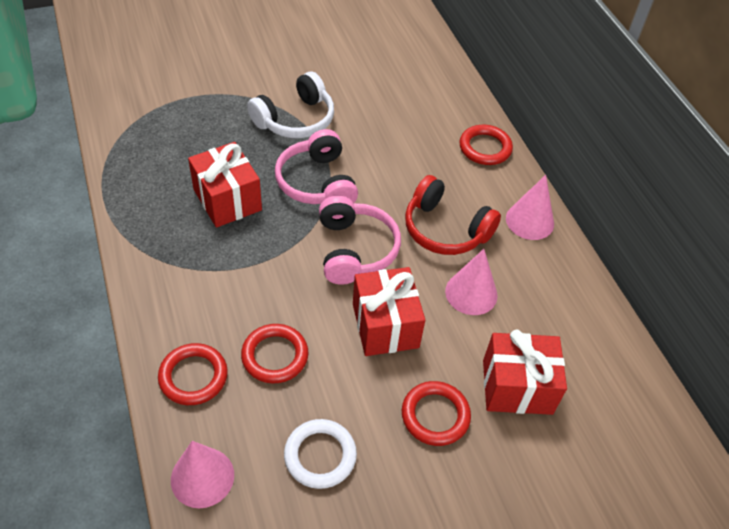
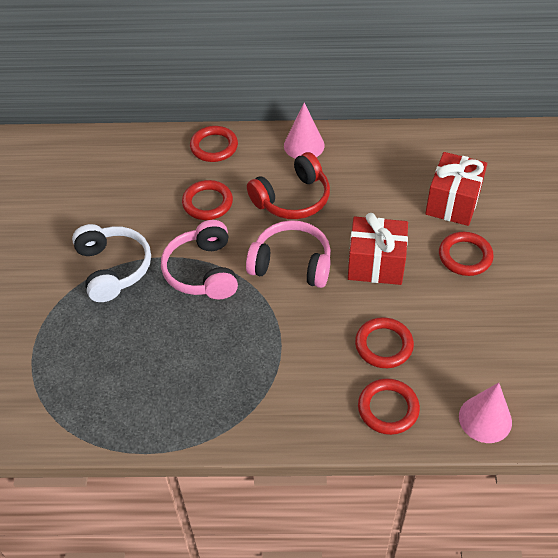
camera: 65 degrees left, 0 degrees up
red gift [188,142,262,228] -> none
pink headphones [275,129,358,204] -> pink headphones turned 75 degrees clockwise [161,220,238,299]
white ring [284,419,357,489] -> none
pink cone [445,249,497,315] -> none
none -> red ring [182,180,233,220]

